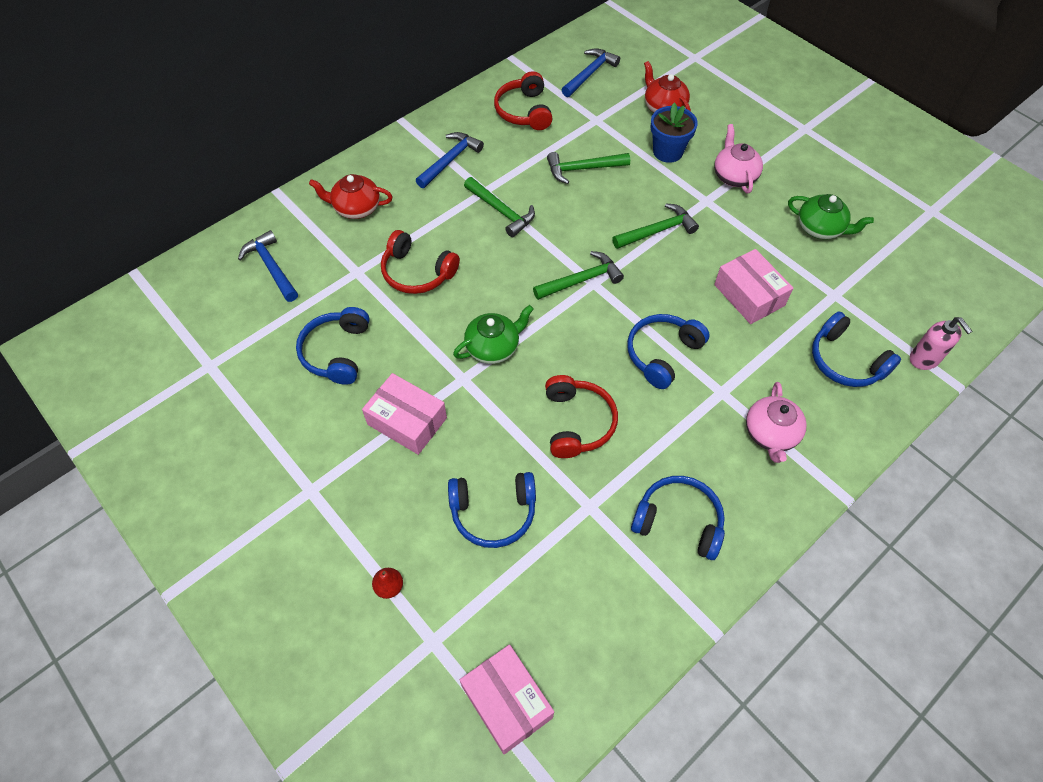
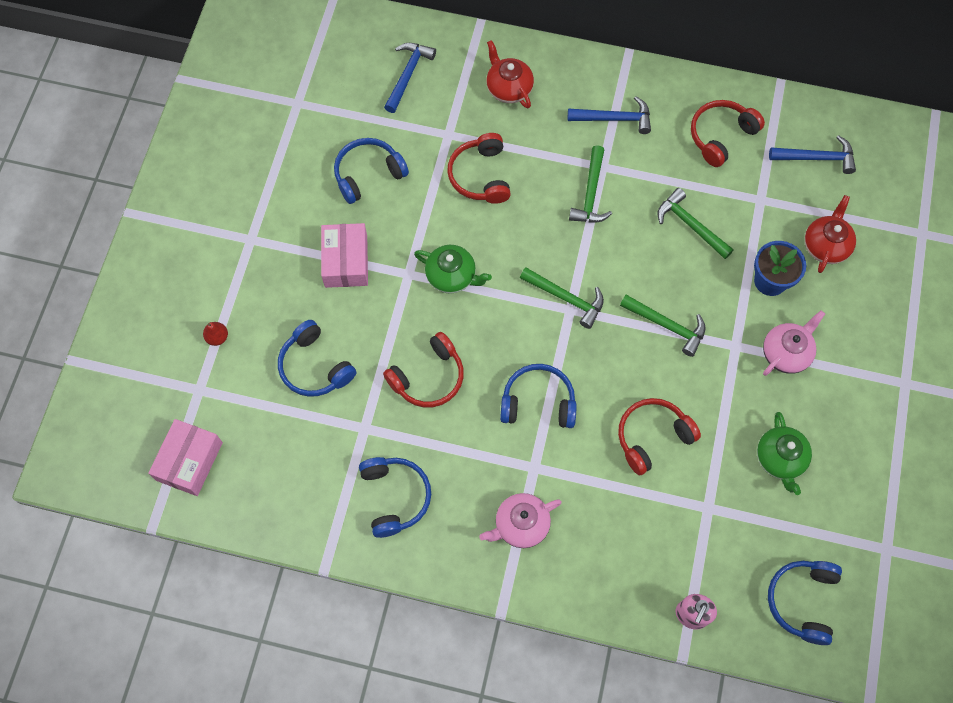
camera: 55 degrees right, 10 degrees up
pink box [714,249,794,324] -> red headphones [618,398,701,475]
blue headphones [812,312,901,387] -> blue headphones moved to [768,561,842,645]

